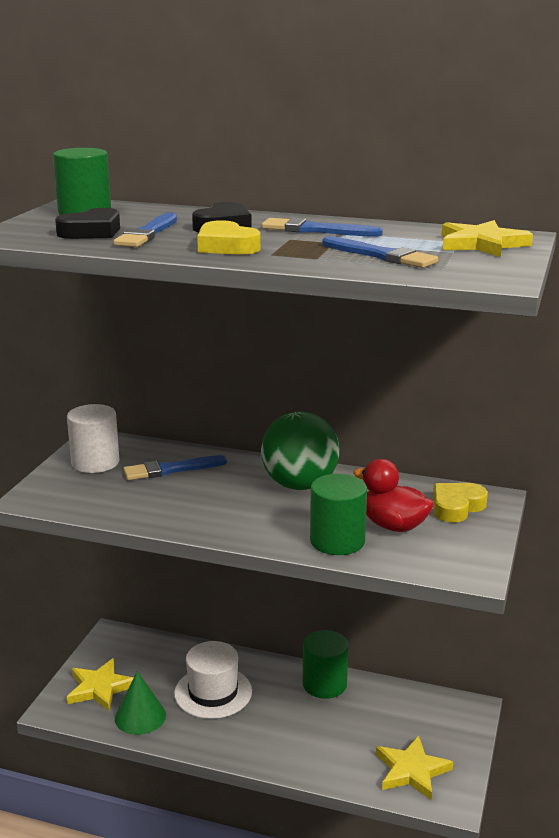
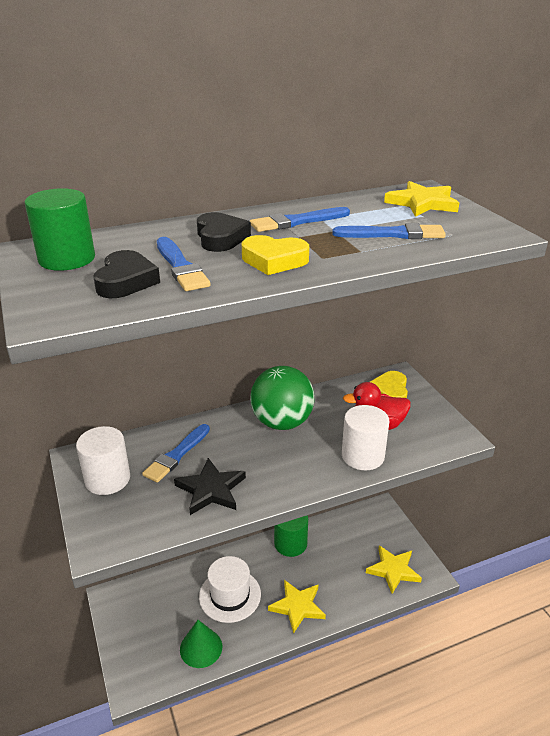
camera: 40 degrees left, 10 degrees up
yellow star [67,658,133,711] -> yellow star moved to [268,580,326,634]
green cylinder [310,474,367,555] -> white cylinder [342,405,389,470]
none -> black star [174,458,246,515]

